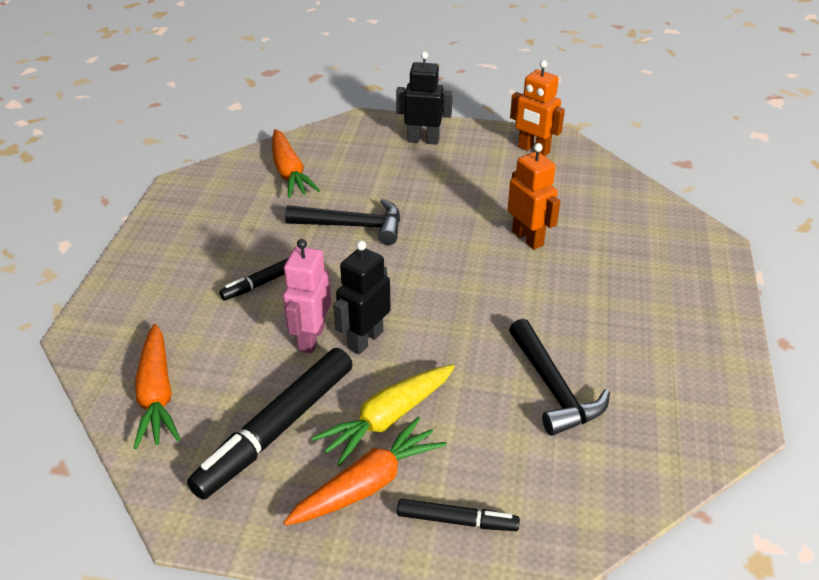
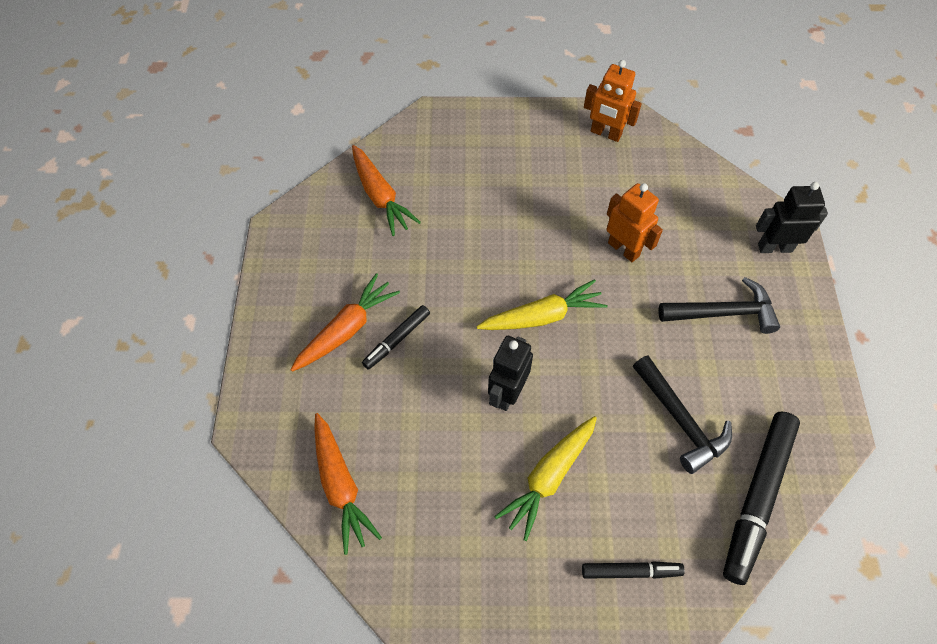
camera: 10 degrees left, 20 degrees up
black marker [187,348,353,500] -> black marker moved to [723,412,800,585]
pink robot [283,239,331,353] -> none
orange carrot [283,417,447,526] -> orange carrot moved to [290,273,400,372]
black hammer [285,199,400,245] -> black hammer moved to [659,277,780,334]
black robot [396,51,453,145] -> black robot moved to [756,182,828,253]
none -> yellow carrot [477,279,608,330]

